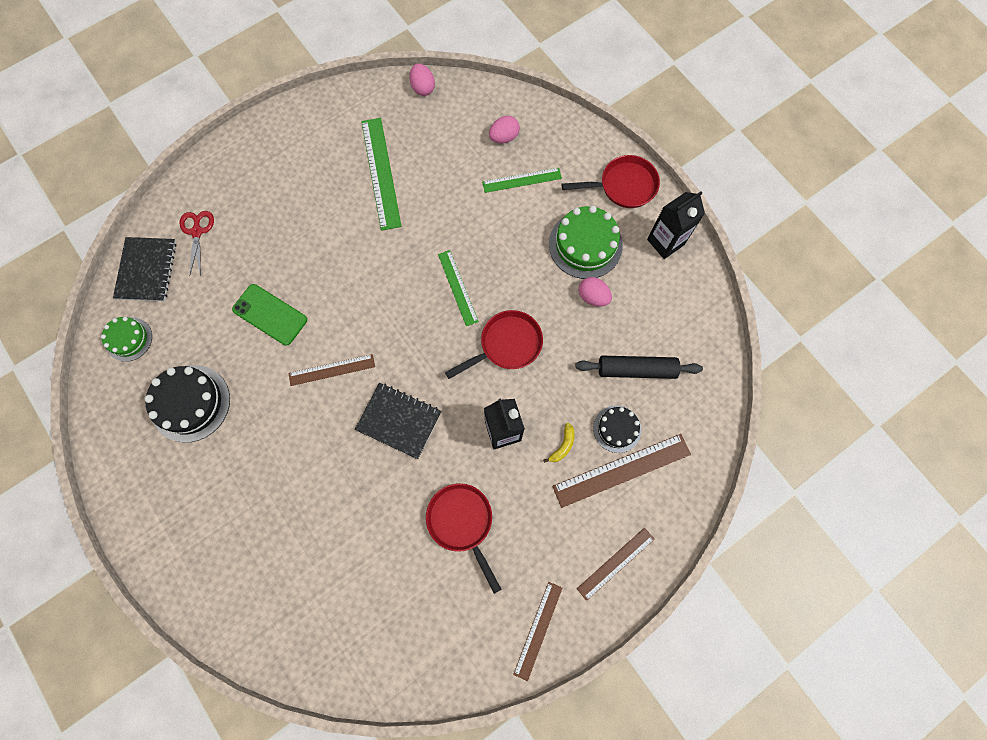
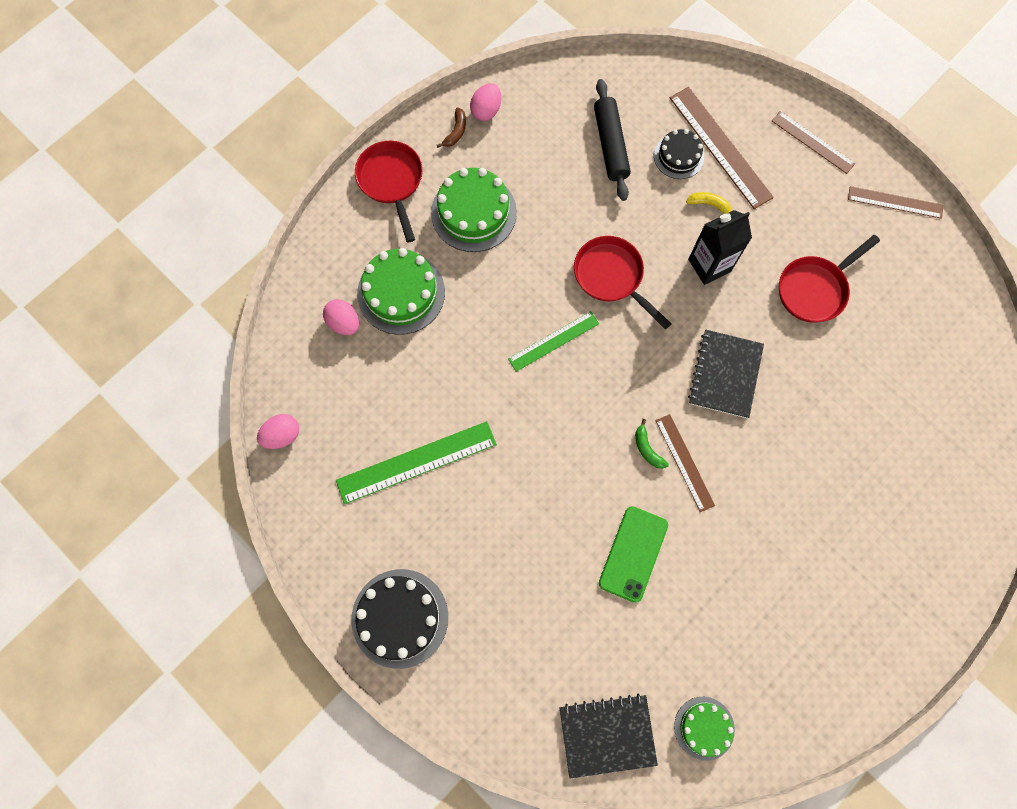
camera: 100 degrees left, 0 degrees up
black cake [144,365,230,442] -> black cake moved to [351,569,448,669]
red scissors [179,211,214,276] -> none
green ruler [482,168,562,193] -> green cake [357,248,445,335]
pink egg [579,277,612,306] -> pink egg moved to [470,83,501,121]
black carton [647,191,705,259] -> brown banana [437,107,466,148]
none -> green banana [635,419,669,469]

